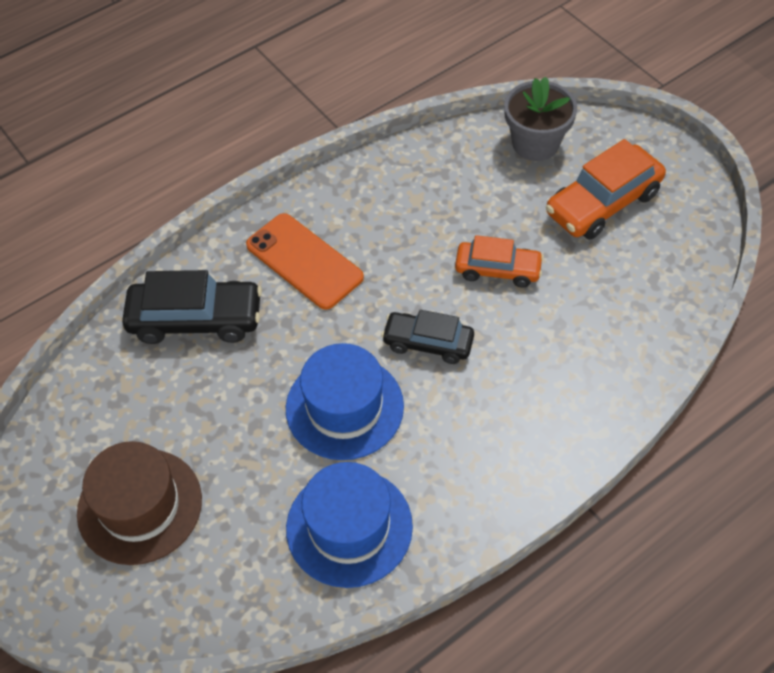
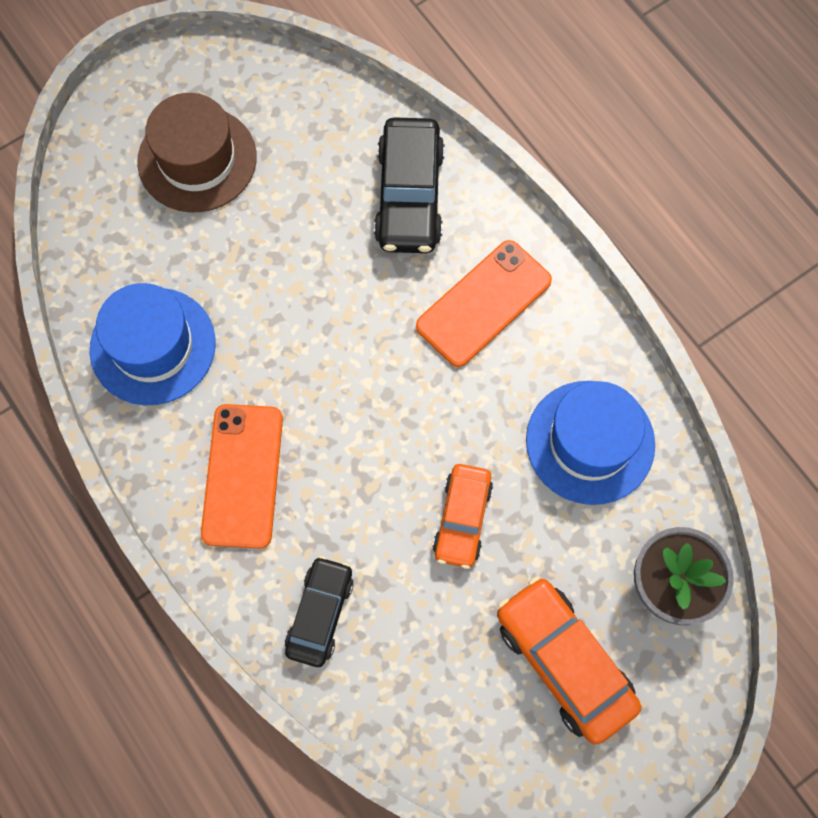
camera: 90 degrees right, 15 degrees up
blue hat [286,343,404,460] -> blue hat moved to [526,381,655,505]
black car [381,310,474,364] -> black car moved to [285,556,354,667]
none -> orange phone [201,404,283,549]

